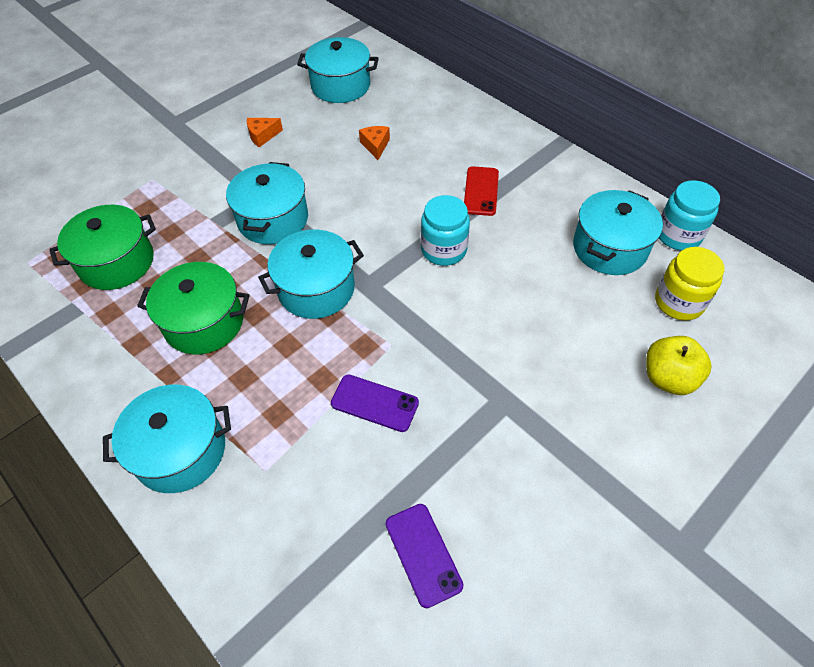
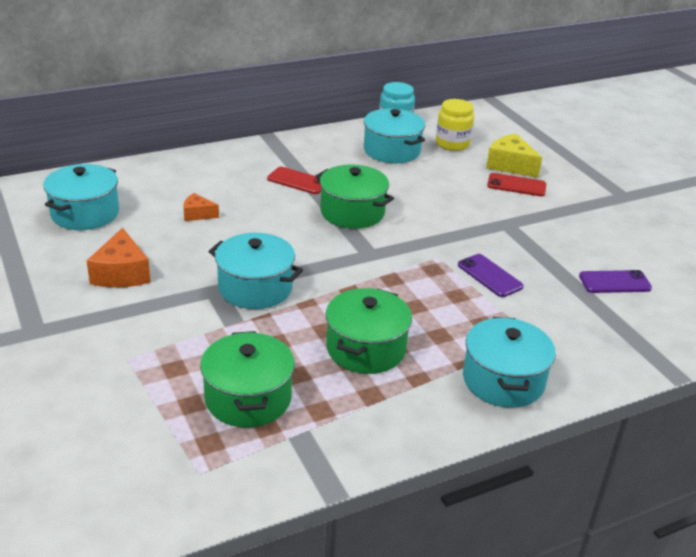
camera: 75 degrees left, 20 degrees down
orange cheese [247,118,283,147] -> orange cheese [87,228,151,288], size x1.70
turquoise pot [258,230,364,319] -> none
purple phone [331,374,419,432] -> purple phone turned 75 degrees counterclockwise [458,254,524,297]
turquoise jar [421,195,470,266] -> green pot [316,165,394,229]
yellow apple [646,336,712,395] -> yellow cheese [486,134,542,178]
none -> red phone [487,173,546,196]

